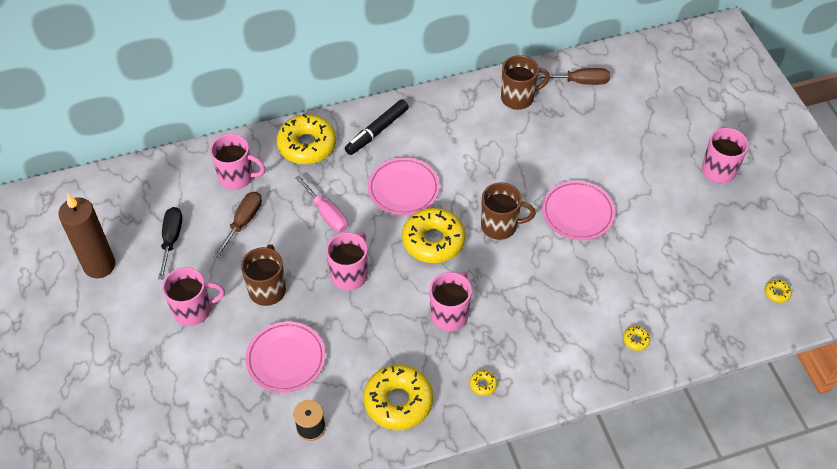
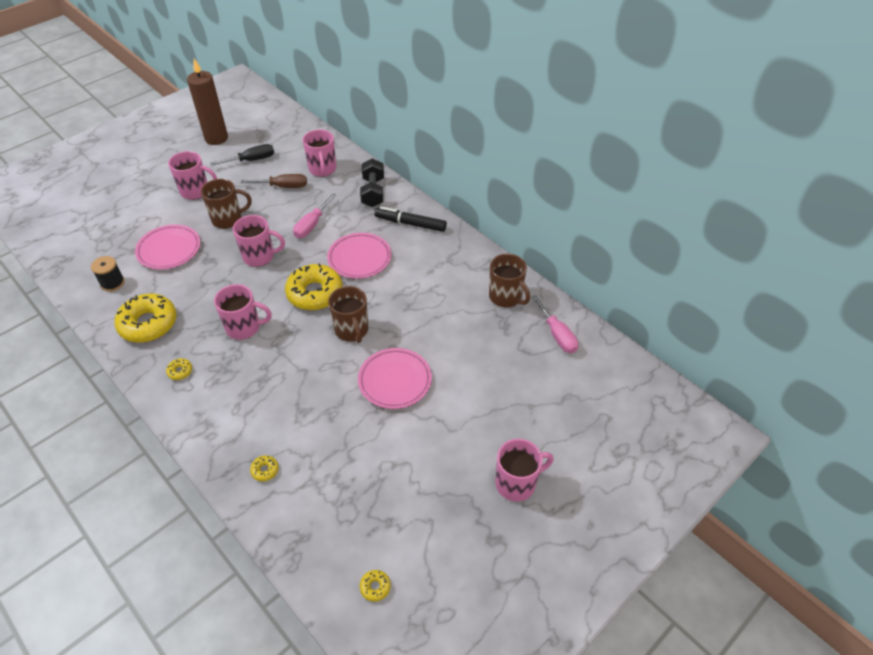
camera: 65 degrees right, 5 degrees down
pink mug [162,267,225,326] -> pink mug turned 45 degrees counterclockwise [168,151,217,200]
yellow donut [276,114,336,164] -> black dumbbell [360,159,384,207]
brown screwdriver [538,68,610,85] -> pink screwdriver [531,295,579,353]

